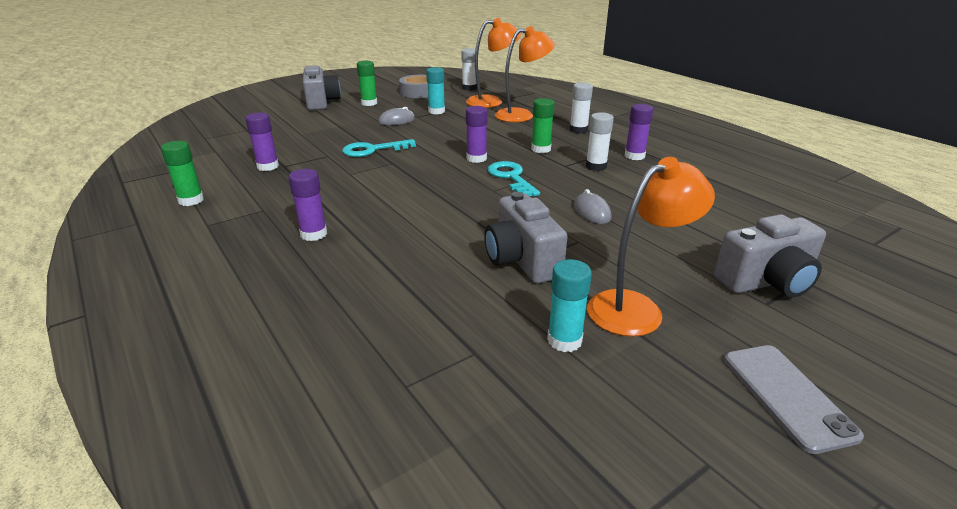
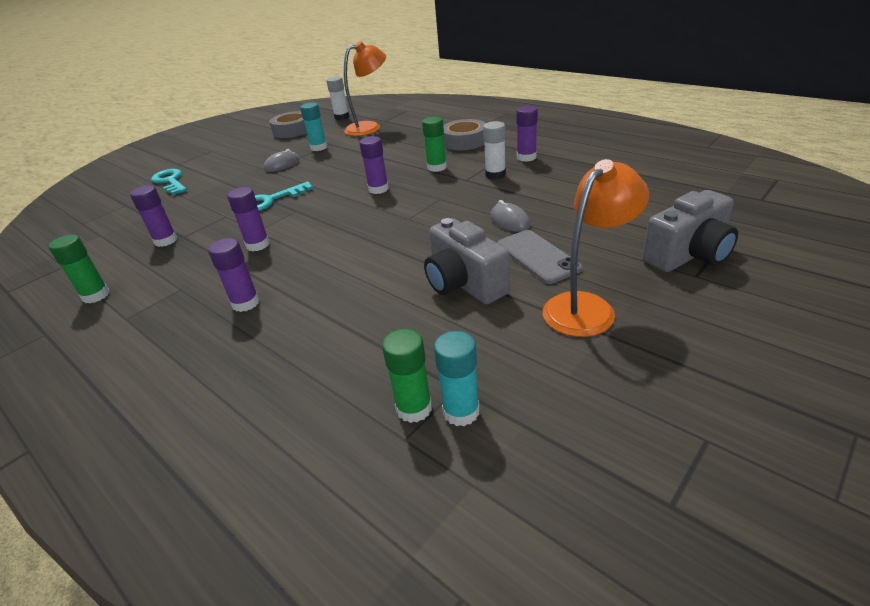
camera: 10 degrees left, 5 degrees up
grey camera [303,65,341,110] -> none
green glue stick [357,61,377,106] -> green glue stick moved to [382,329,432,423]
turquoise key [488,161,540,196] -> turquoise key moved to [151,169,187,195]
orange lamp [495,26,555,122] -> none
turquoise glue stick [547,259,592,352] -> turquoise glue stick moved to [434,331,480,426]
white glue stick [570,82,593,134] -> grey tape [443,119,486,150]
grey phone [724,345,864,454] -> grey phone moved to [497,230,582,284]
none -> purple glue stick [227,187,270,251]

